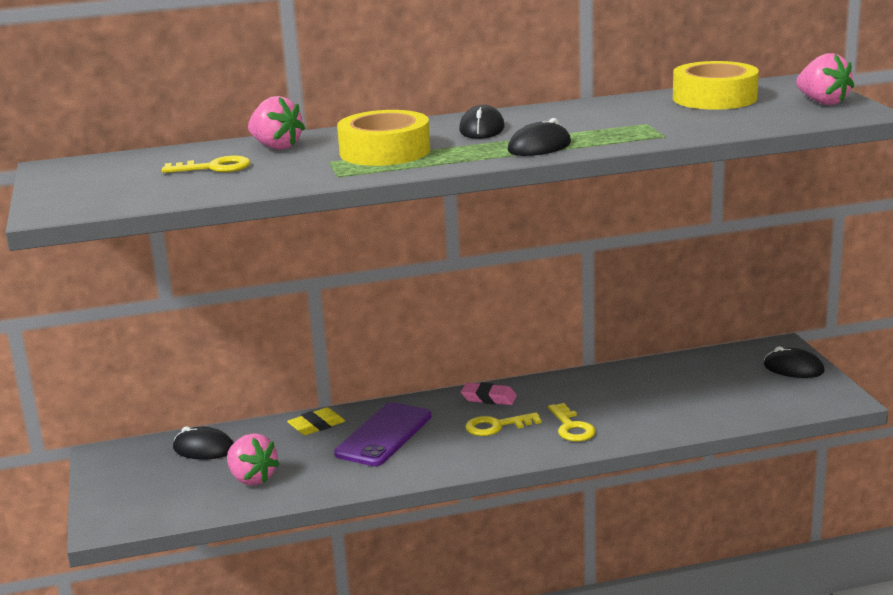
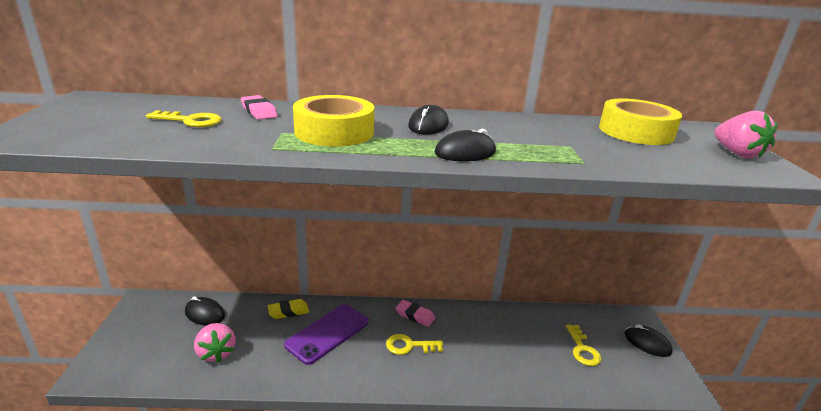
camera: 10 degrees right, 5 degrees up
pink strawberry [248,96,305,150] -> pink eraser [241,95,278,120]
yellow key [548,403,596,441] -> yellow key moved to [566,324,602,366]

